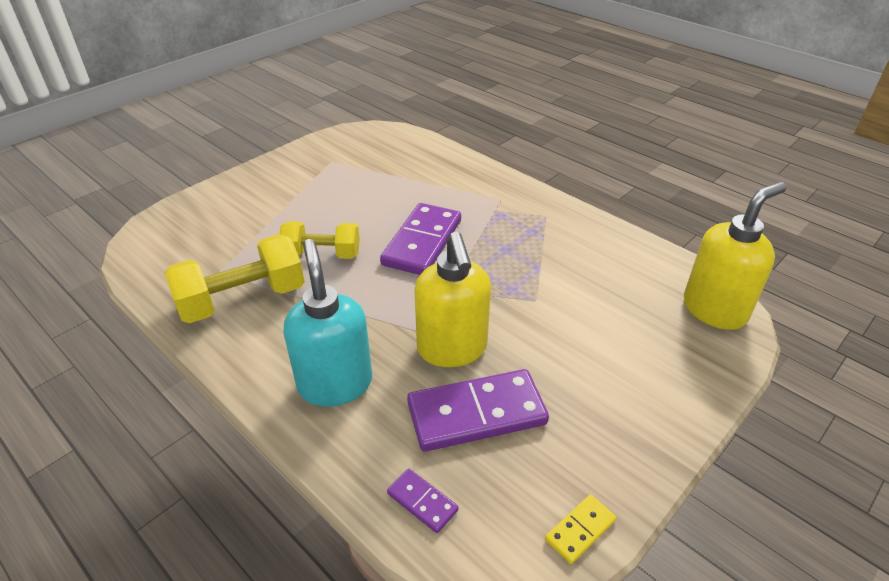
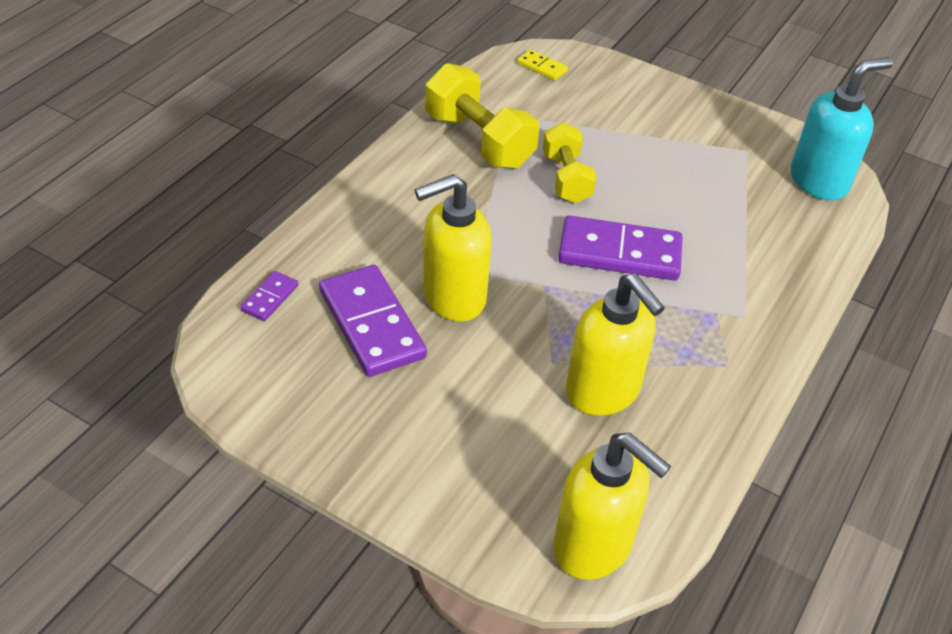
camera: 75 degrees right, 5 degrees up
turquoise soap dispenser [284,239,372,407] -> turquoise soap dispenser moved to [791,57,893,200]
yellow domino [545,494,616,564] -> yellow domino moved to [517,49,568,81]
none -> yellow soap dispenser [566,273,665,416]

